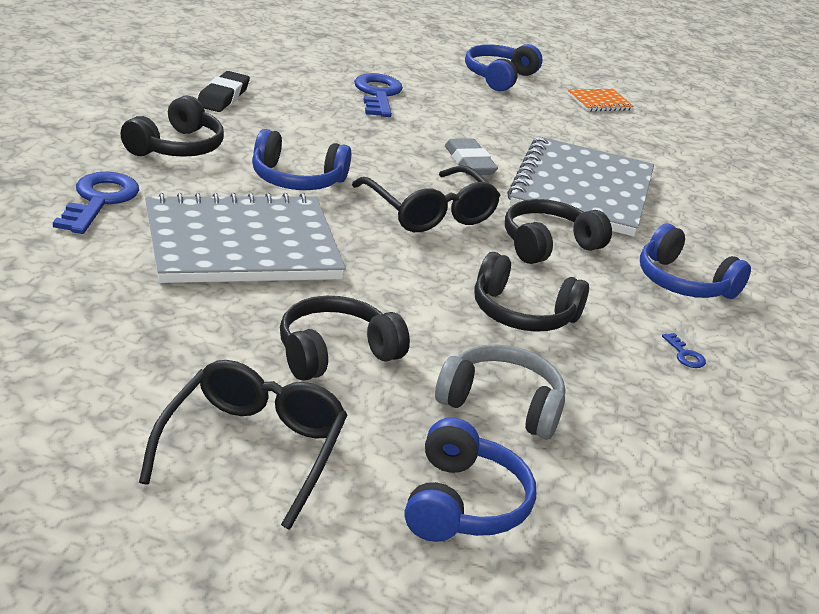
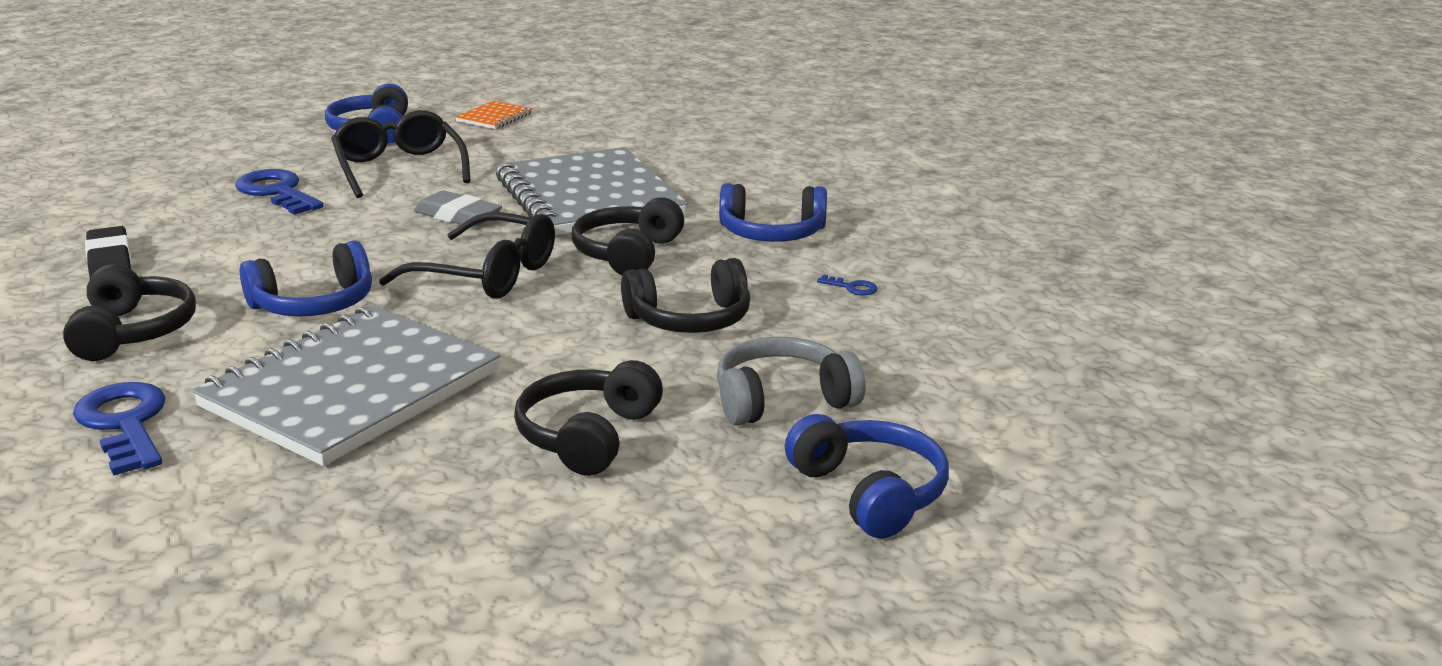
camera: 35 degrees left, 5 degrees down
black glasses [139,360,347,529] -> black glasses moved to [331,110,471,198]

